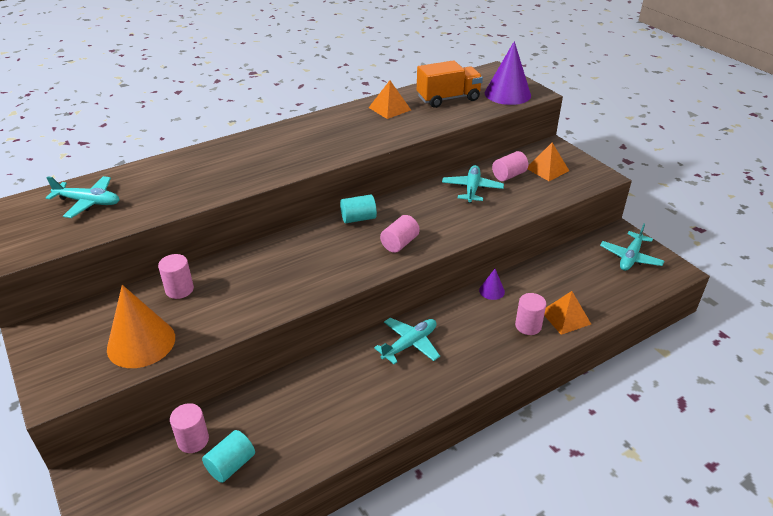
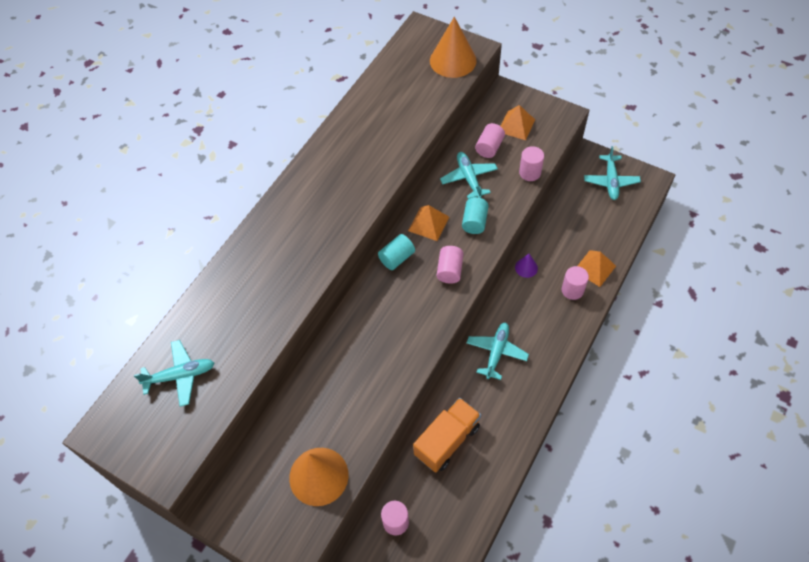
camera: 25 degrees left, 20 degrees up
pink cylinder [158,254,194,299] -> pink cylinder moved to [519,146,544,181]
turquoise cylinder [202,430,255,483] -> turquoise cylinder moved to [462,197,489,234]
orange pyramid [369,81,411,119] -> orange pyramid moved to [408,205,449,241]
orange truck [417,60,483,108] -> orange truck moved to [413,398,481,472]
purple cone [485,41,531,105] -> orange cone [430,17,477,78]

